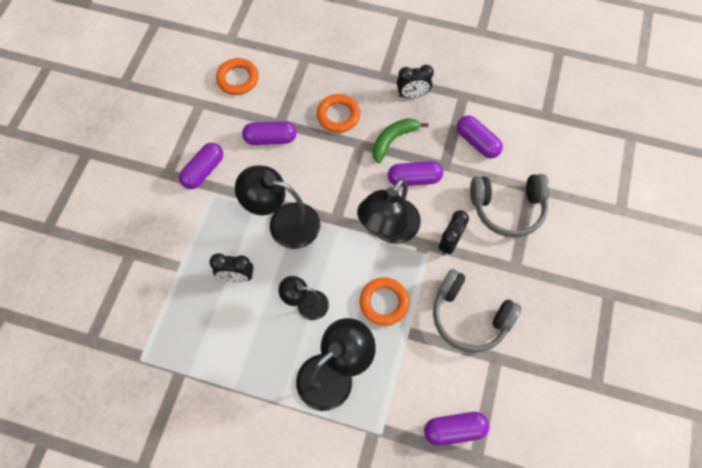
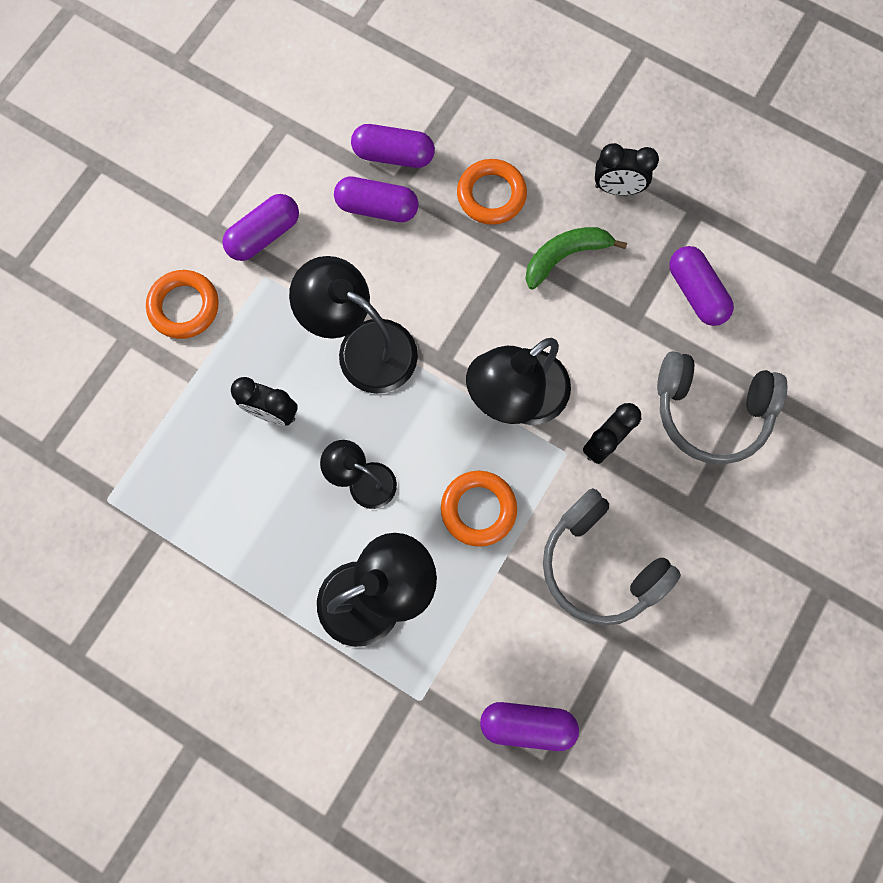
camera: 15 degrees right, 10 degrees up
orange ring [216,58,259,95] -> orange ring moved to [146,270,219,339]
purple capsule [388,161,443,187] -> purple capsule moved to [351,124,435,168]

